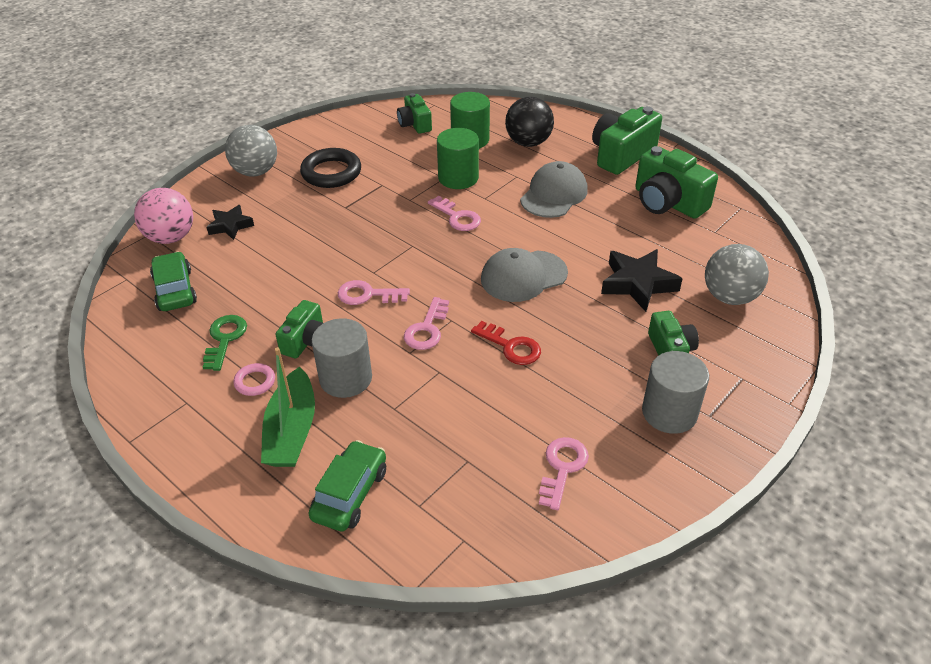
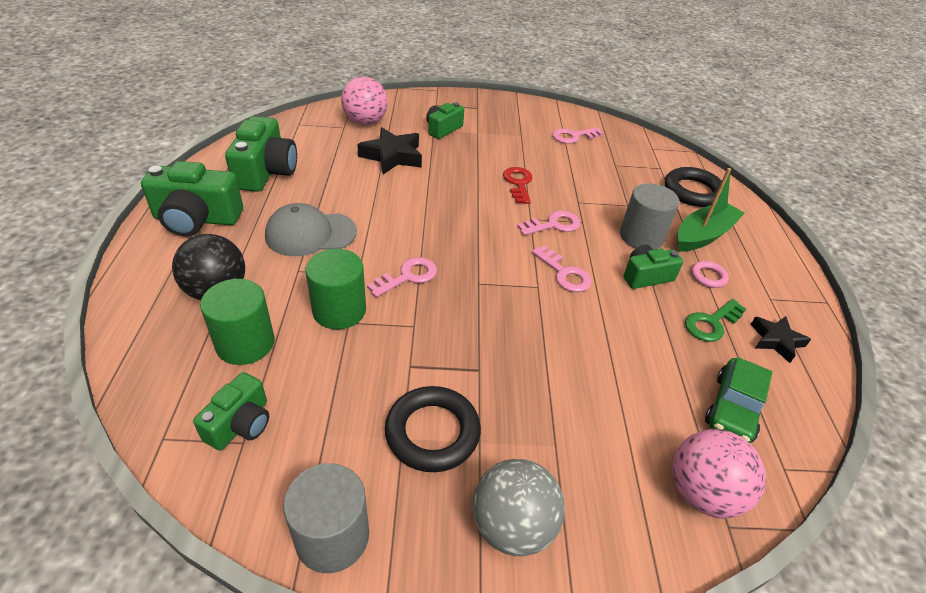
camera: 135 degrees left, 0 degrees up
black star [207,205,254,240] -> black star moved to [751,316,811,363]
green car [308,440,386,532] -> black ring [665,167,722,207]
pink key [428,196,481,231] -> pink key turned 45 degrees clockwise [367,257,437,297]
grey cap [481,248,568,302] -> none
grey cylinder [642,351,709,434] -> grey cylinder moved to [283,463,369,573]
grey ball [705,244,769,305] -> pink ball [341,76,388,125]

